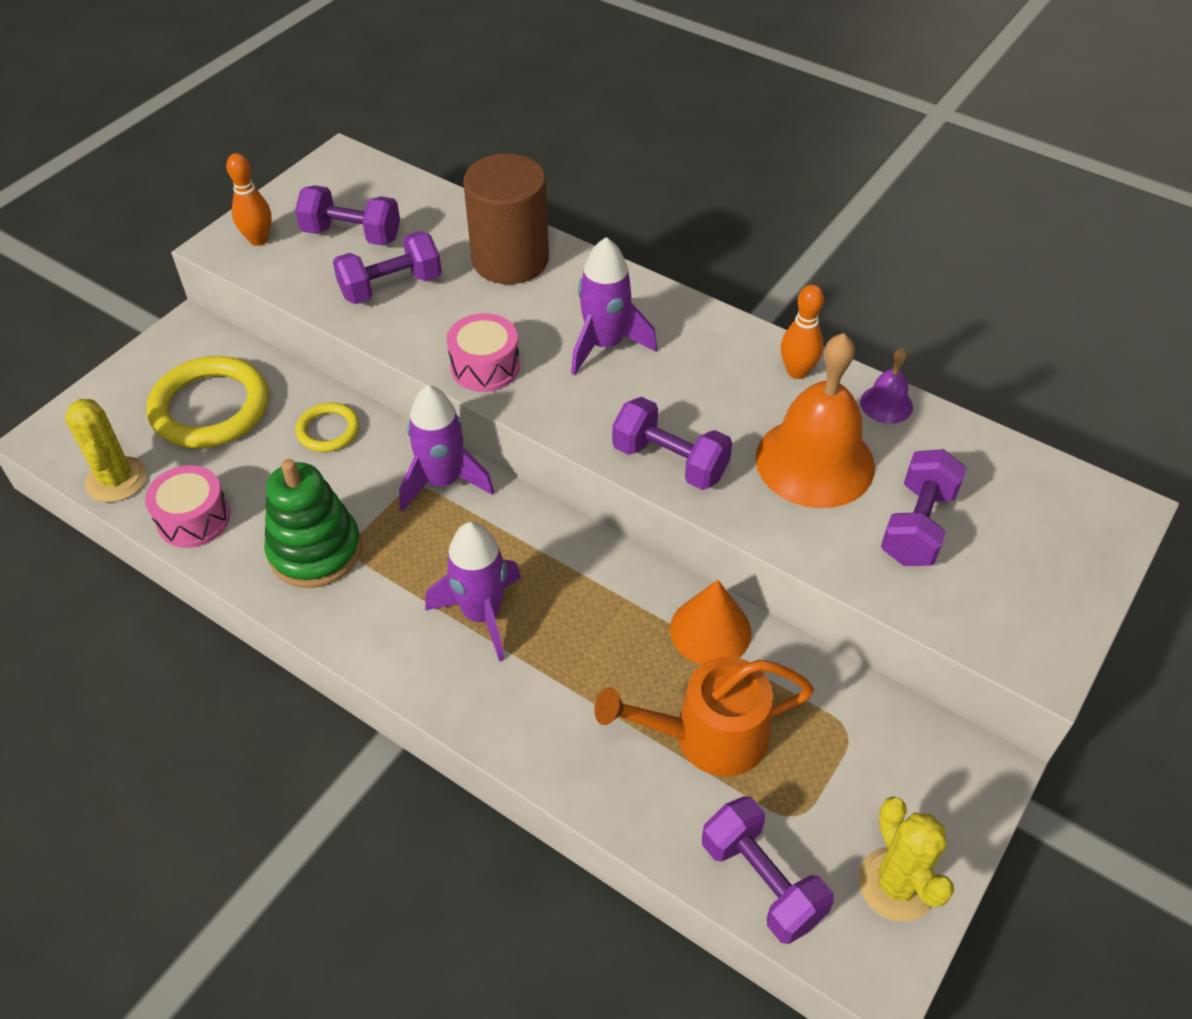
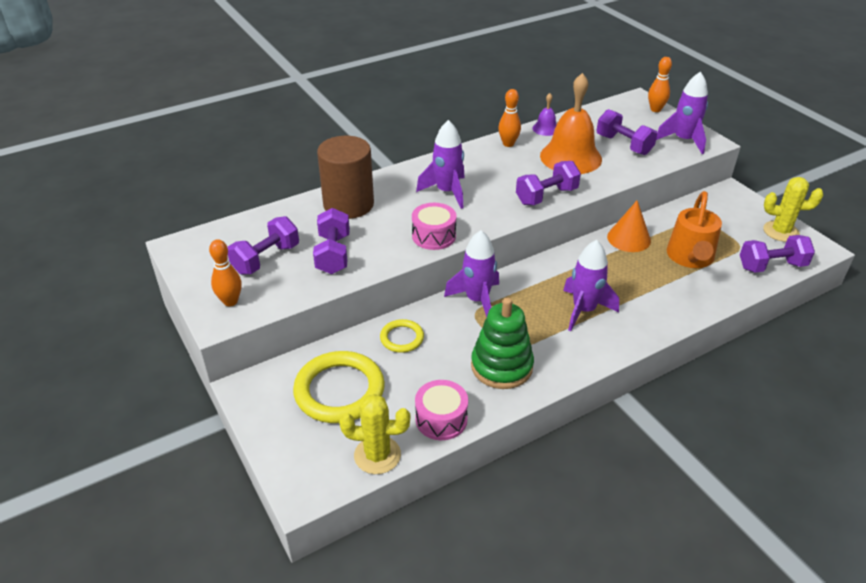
camera: 65 degrees left, 10 degrees down
none -> orange bowling pin [648,57,672,112]
none -> purple rocket [656,72,708,154]

